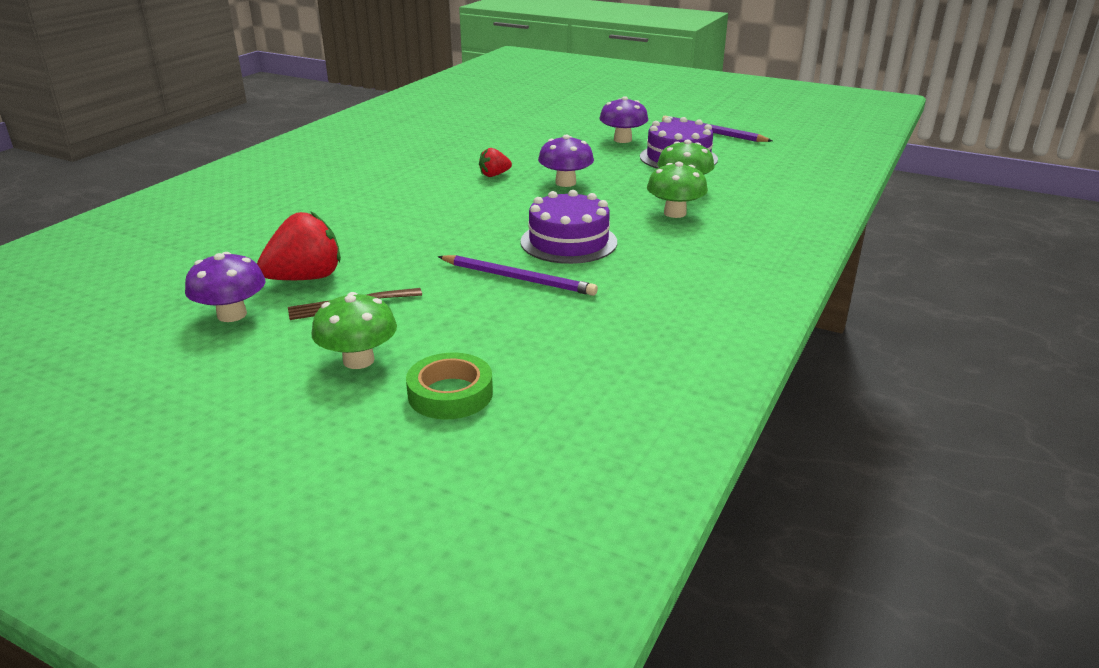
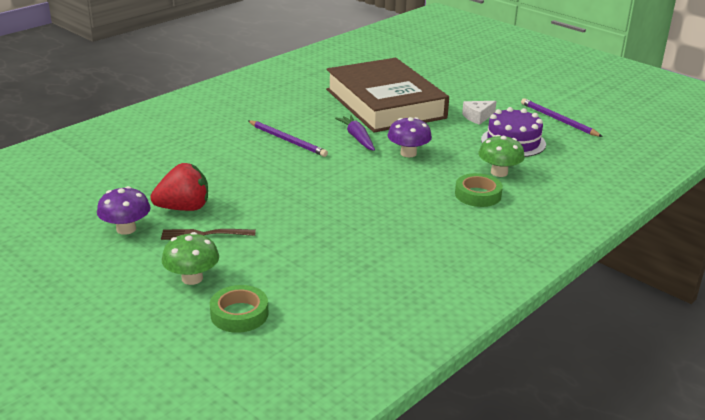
camera: 15 degrees right, 0 degrees up
purple pencil [438,255,598,296] -> purple pencil moved to [248,120,328,157]
red strawberry [479,148,512,177] -> purple carrot [335,115,375,151]
purple cake [520,190,617,264] -> none
purple mushroom [599,96,648,143] -> white cheese [462,101,497,125]
green mushroom [647,162,708,218] -> green tape [455,173,503,207]
none -> brown book [326,58,449,133]

